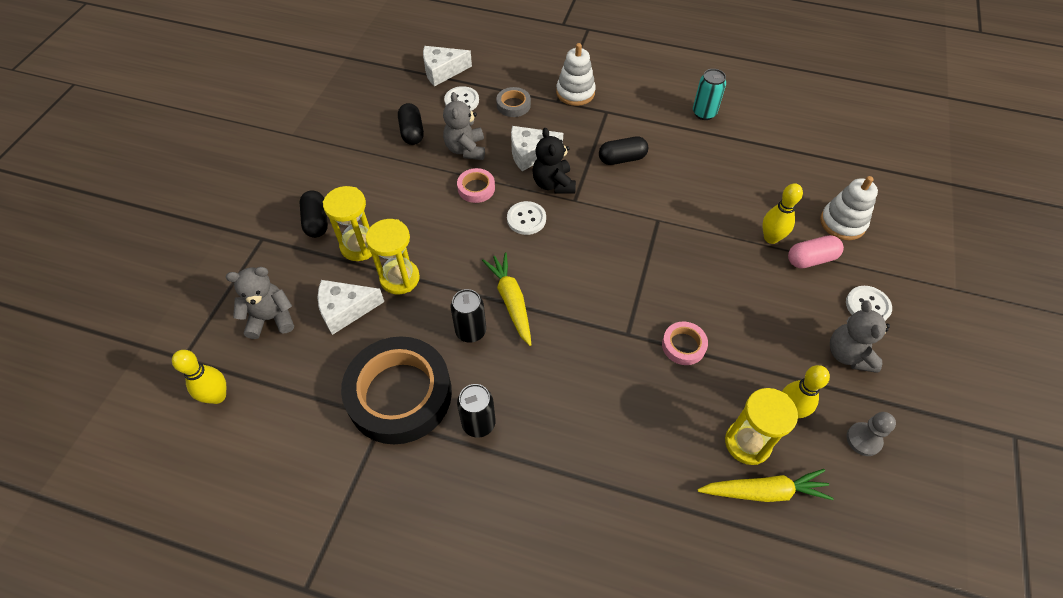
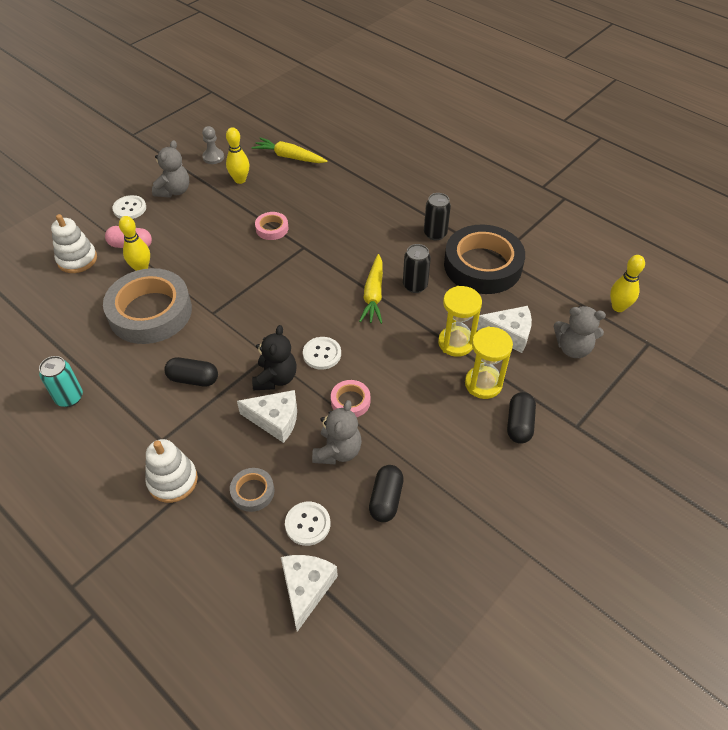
camera: 155 degrees left, 5 degrees down
white cheese [423,46,472,87] -> white cheese turned 90 degrees counterclockwise [281,555,338,632]
yellow hourglass [725,388,798,465] -> none
none -> grey tape [103,268,192,344]

